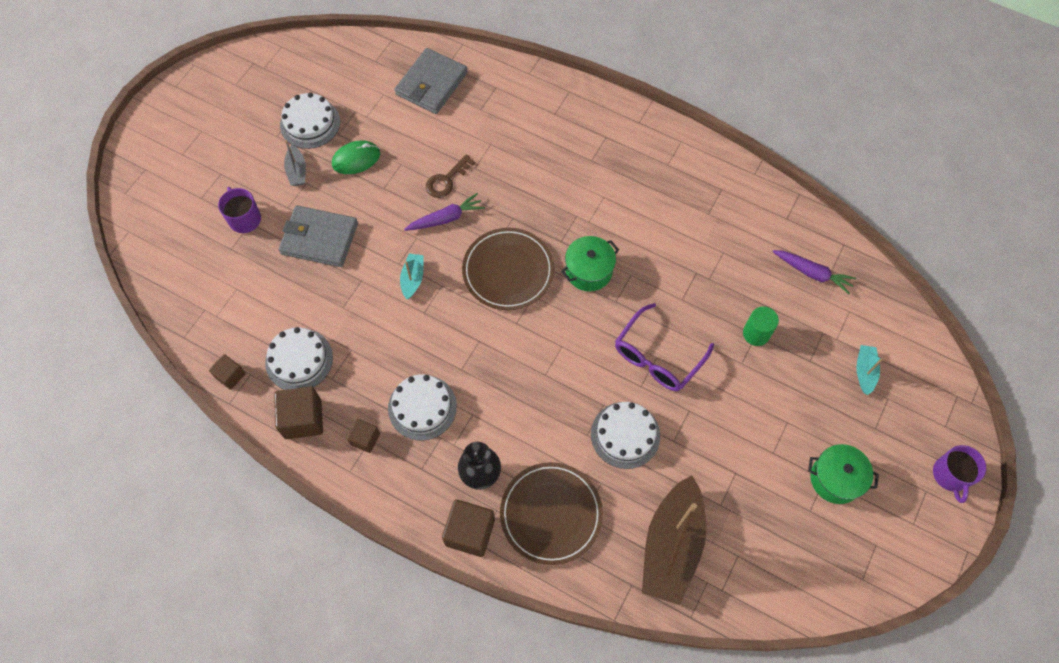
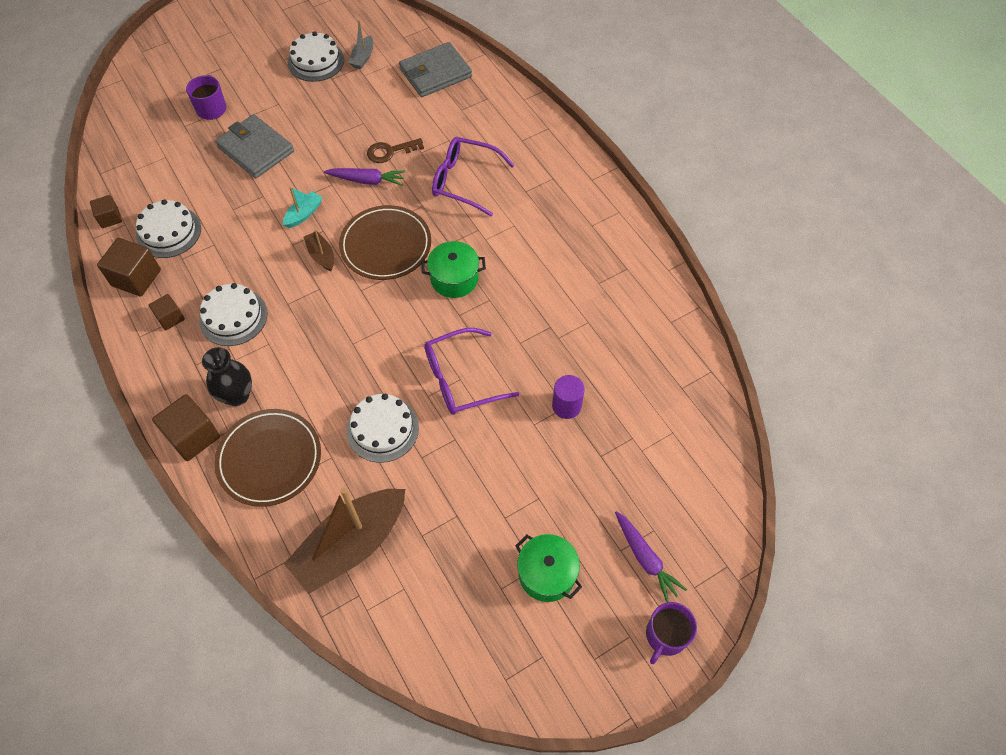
camera: 30 degrees right, 5 degrees down
grey boat [284,140,306,186] -> grey boat moved to [348,20,373,69]
green mouse [332,140,380,174] -> none
green cylinder [743,306,779,346] -> purple cylinder [552,375,585,419]
purple carrot [773,250,856,294] -> purple carrot moved to [615,511,687,602]
turquoise boat [856,345,883,395] -> none
none -> brown boat [303,230,334,271]
none -> purple glasses [432,137,515,217]

